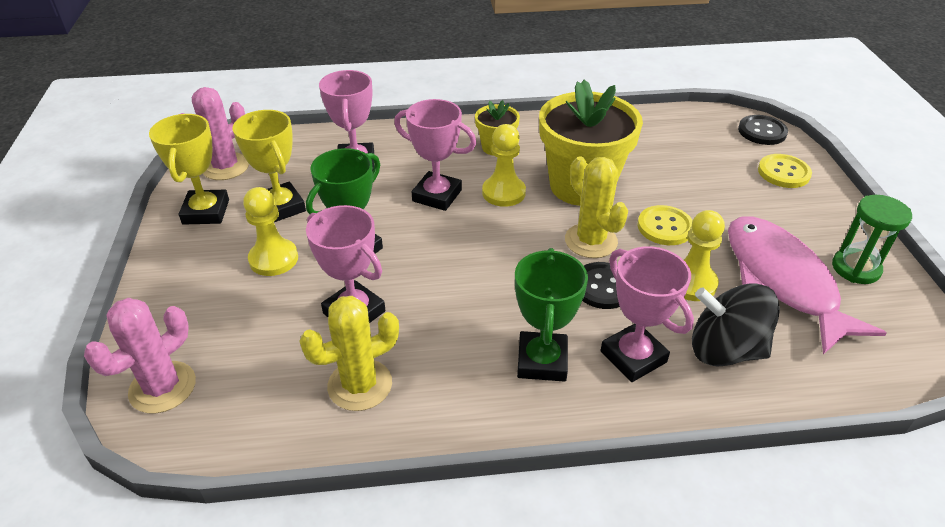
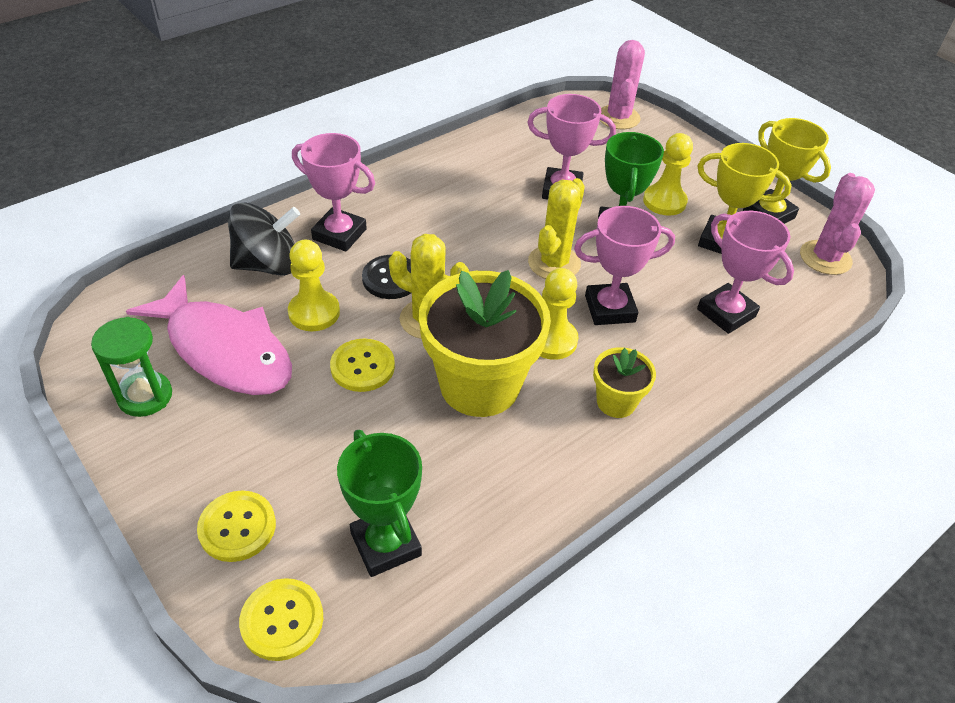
camera: 145 degrees right, 5 degrees up
yellow cactus [300,296,399,411] -> yellow cactus moved to [528,178,585,279]
green trophy [515,248,588,382] -> green trophy moved to [337,430,422,577]
black button [738,115,788,145] -> yellow button [239,578,323,661]

